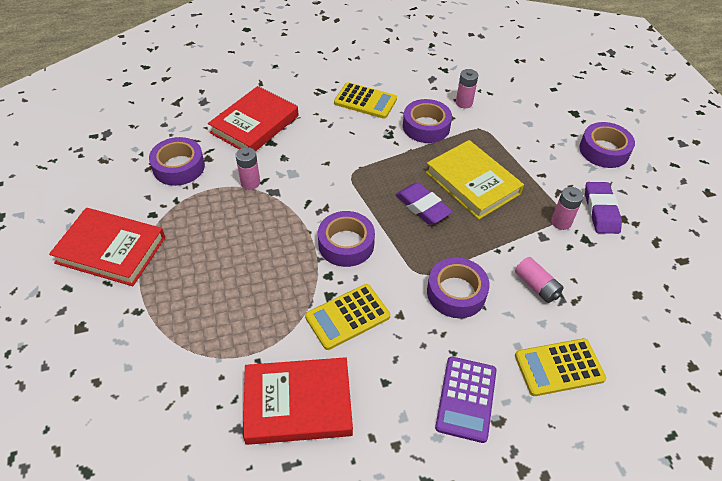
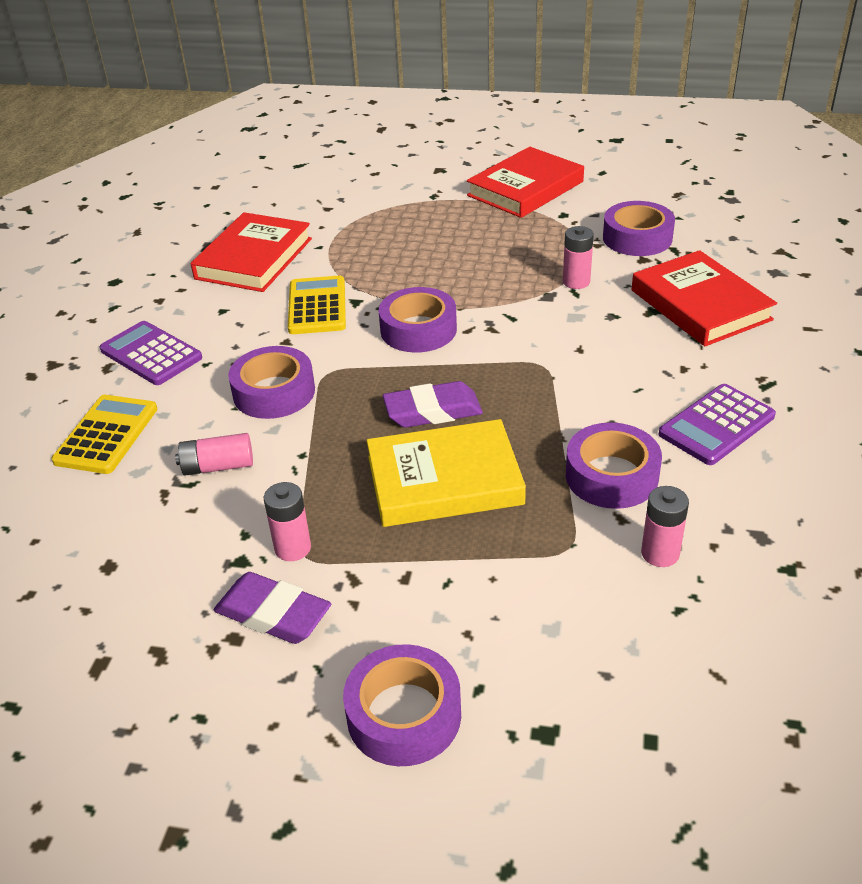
camera: 120 degrees right, 10 degrees down
yellow calculator [334,82,397,119] -> purple calculator [658,384,776,465]

